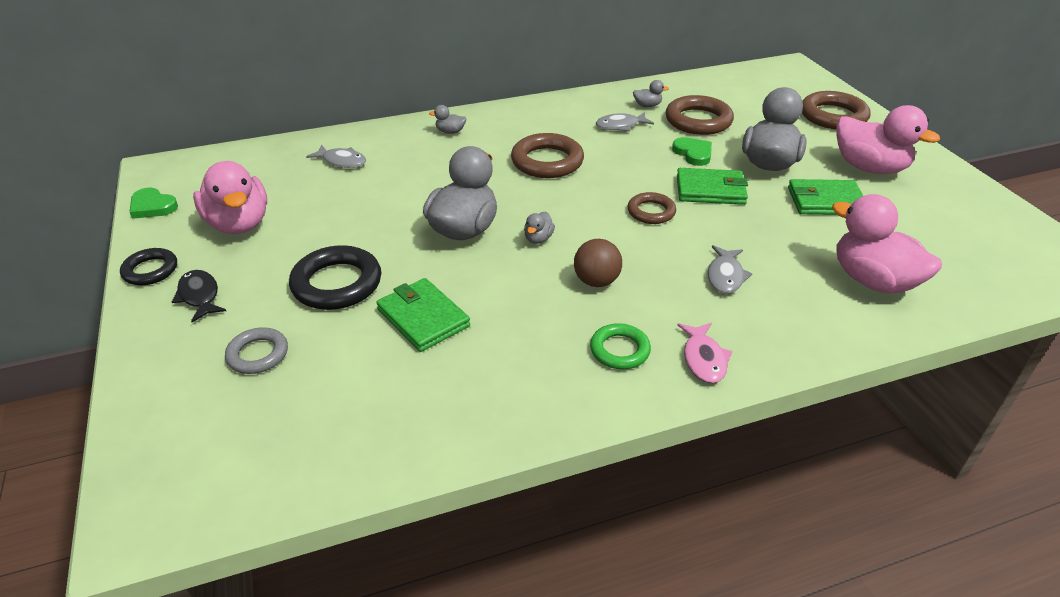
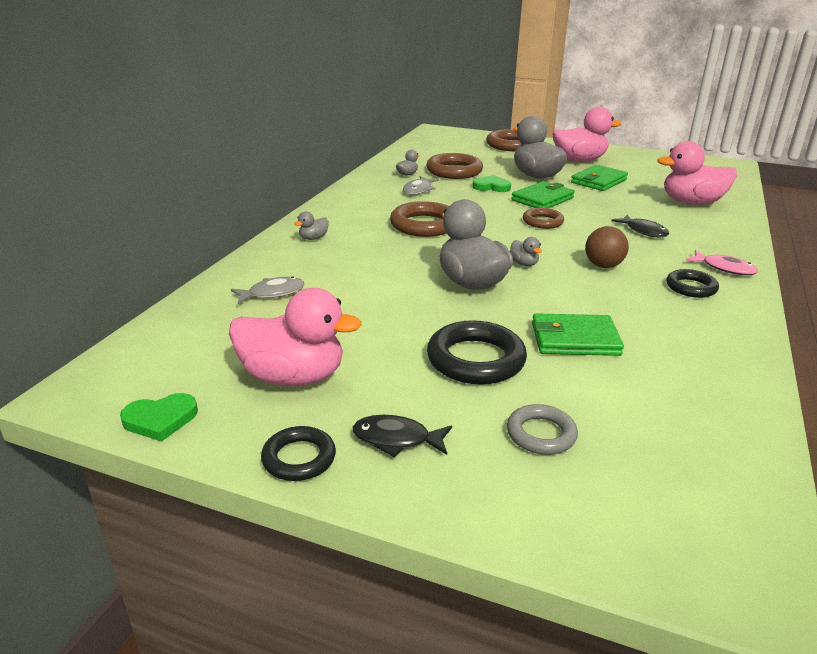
camera: 50 degrees left, 10 degrees down
green ring [590,323,651,369] -> black ring [666,269,719,298]
grey fish [707,245,753,294] -> black fish [611,215,669,237]

